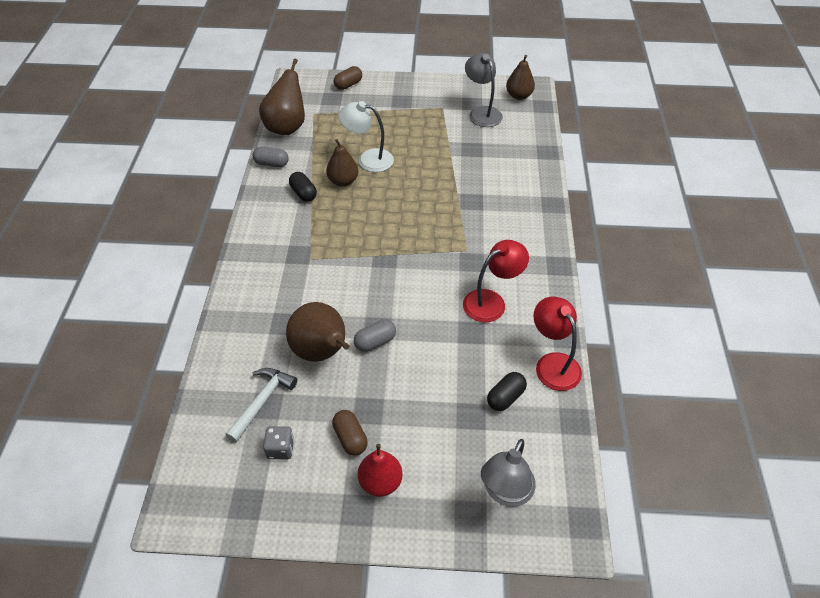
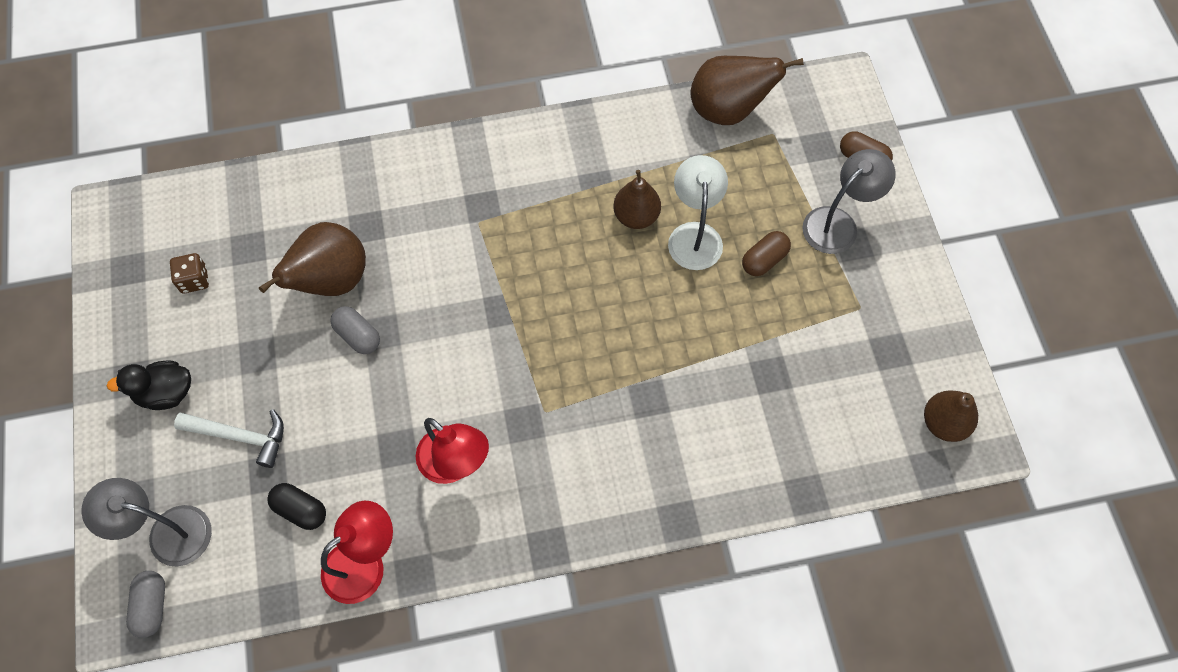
camera: 75 degrees right, 15 degrees up
white hammer [225,368,297,443] -> white hammer moved to [174,409,284,468]
grey capsule [252,146,289,167] -> grey capsule moved to [126,571,165,638]
grey dice [263,426,294,459] -> brown dice [170,253,209,293]
black capsule [289,172,317,202] -> none
brown capsule [332,410,368,456] -> brown capsule moved to [742,231,791,276]
red pear [358,444,402,497] -> black duck [107,360,191,410]
grey lamp [465,53,503,127] -> grey lamp moved to [802,149,896,254]

